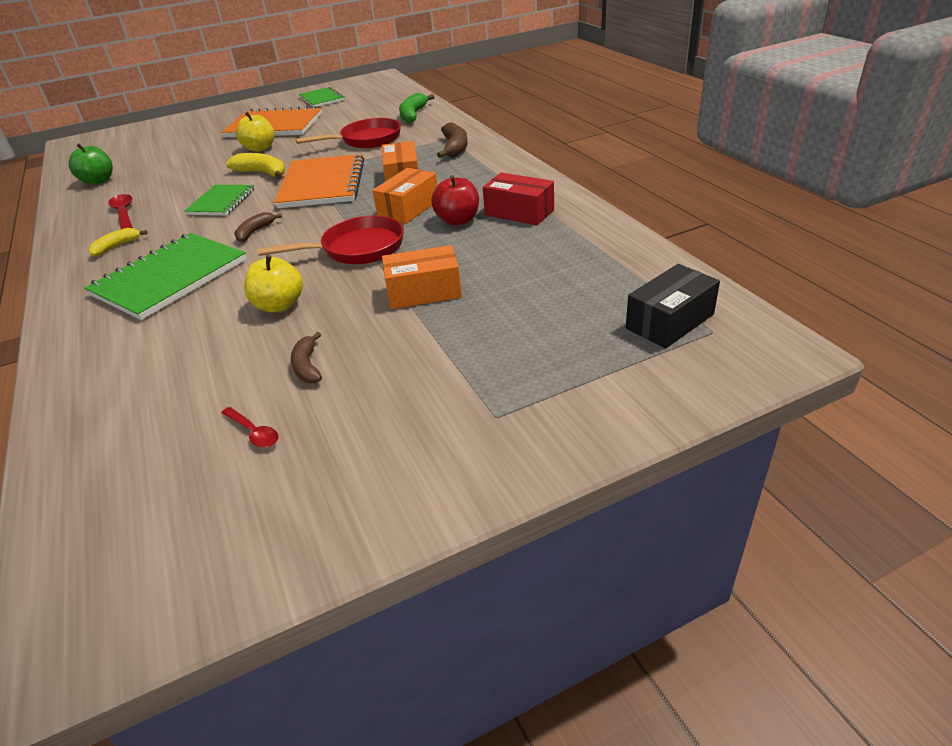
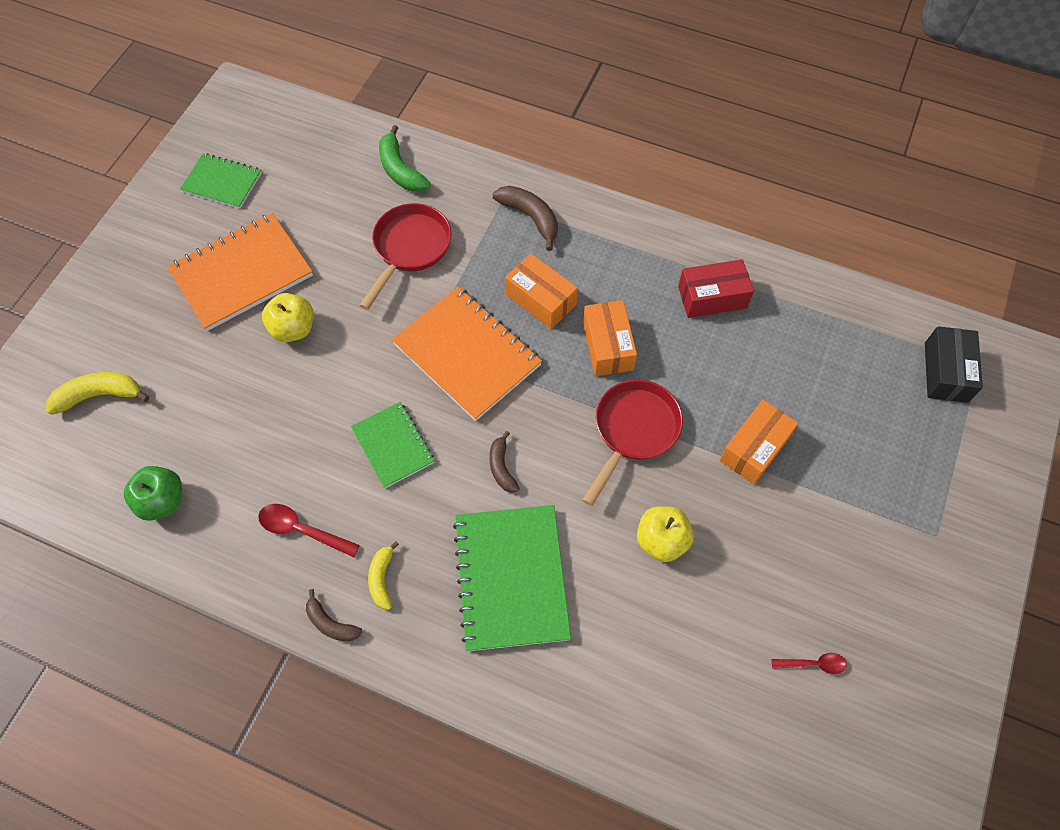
camera: 45 degrees left, 25 degrees up
yellow banana [226,153,285,179] -> yellow banana moved to [46,372,149,415]
brown banana [291,332,322,383] -> brown banana moved to [306,589,362,641]
red apple [431,175,479,225] -> none

